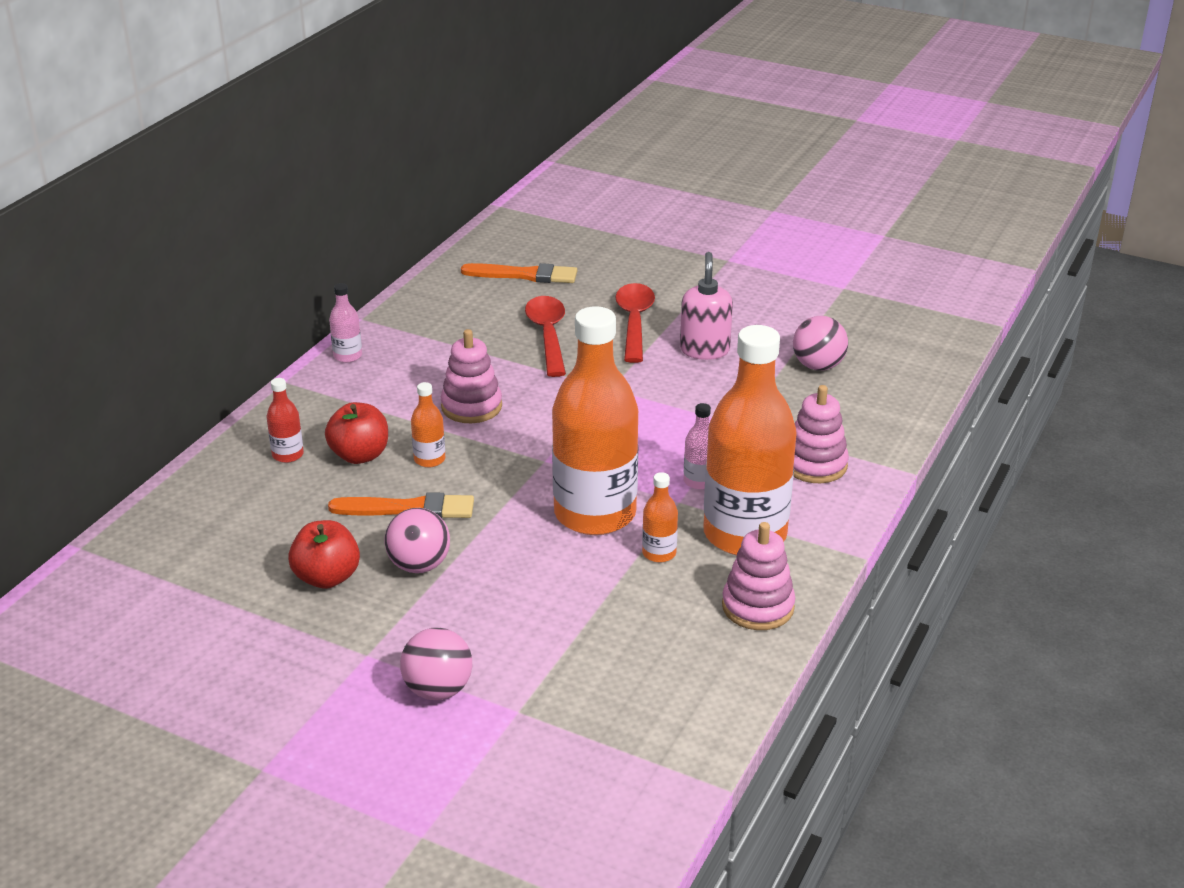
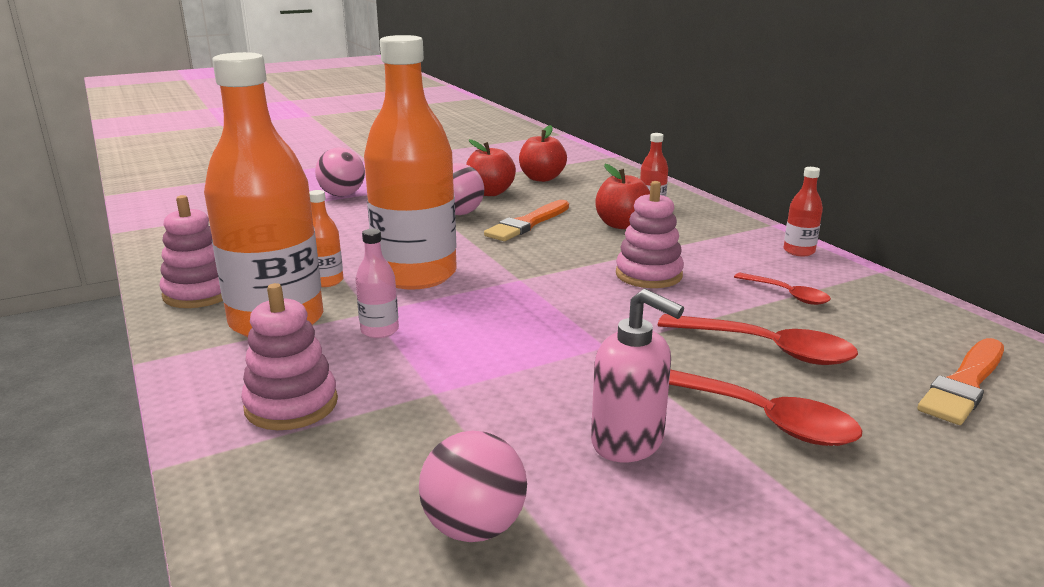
camera: 125 degrees right, 10 degrees down
pink bottle [329,283,362,363] -> red bottle [783,167,823,257]
orange bottle [411,382,445,467] -> none
none -> red apple [519,125,567,182]
none -> red spoon [734,273,831,305]

